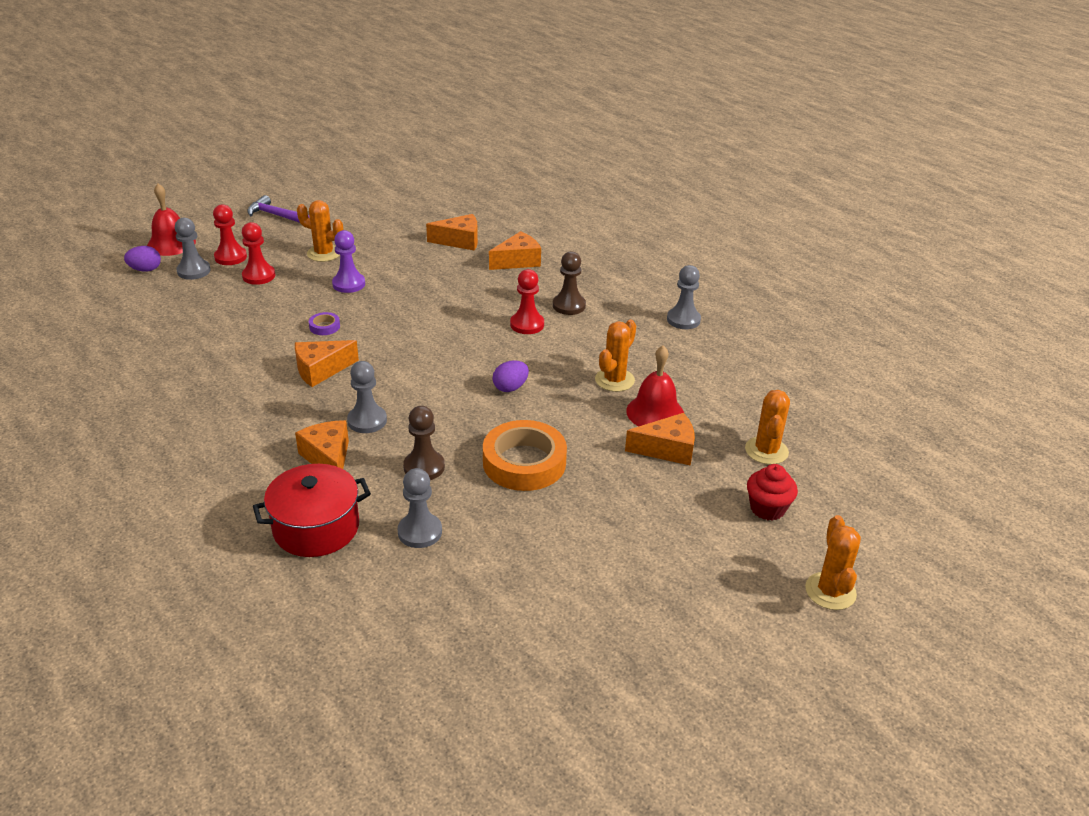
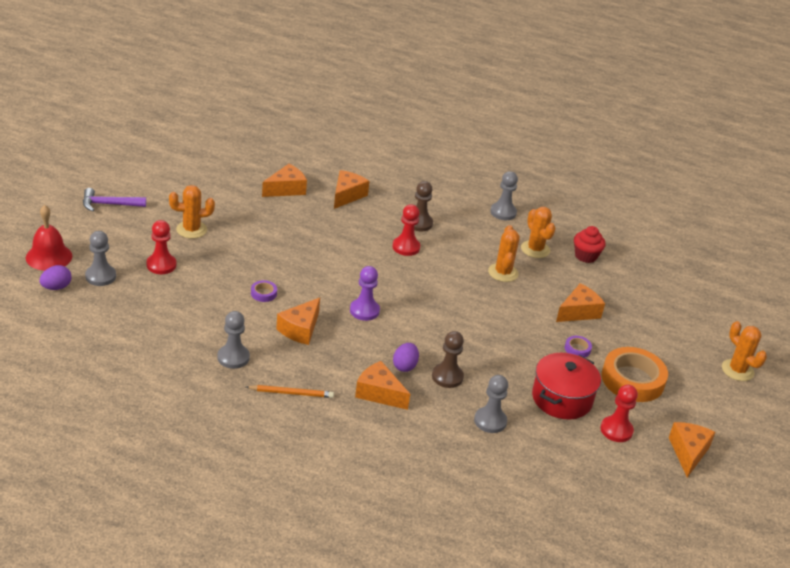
camera: 35 degrees left, 0 degrees up
red pawn [213,204,247,265] -> red pawn moved to [600,385,638,442]
red pot [253,464,371,557] -> red pot moved to [532,353,601,419]
purple pawn [332,230,365,293] -> purple pawn moved to [350,266,380,321]
grey pawn [347,361,387,433] -> grey pawn moved to [217,311,250,369]
orange tape [483,420,567,491] -> orange tape moved to [602,347,668,402]
purple egg [492,360,529,392] -> purple egg moved to [393,343,419,372]
red bell [626,346,684,426] -> none
orange cactus [745,390,790,464] -> orange cactus moved to [521,207,556,258]
red cupcake [747,464,798,520] -> red cupcake moved to [574,226,606,263]
none -> orange pencil [246,385,334,398]
none -> purple tape [565,336,592,357]
none -> orange cheese [669,422,716,477]

